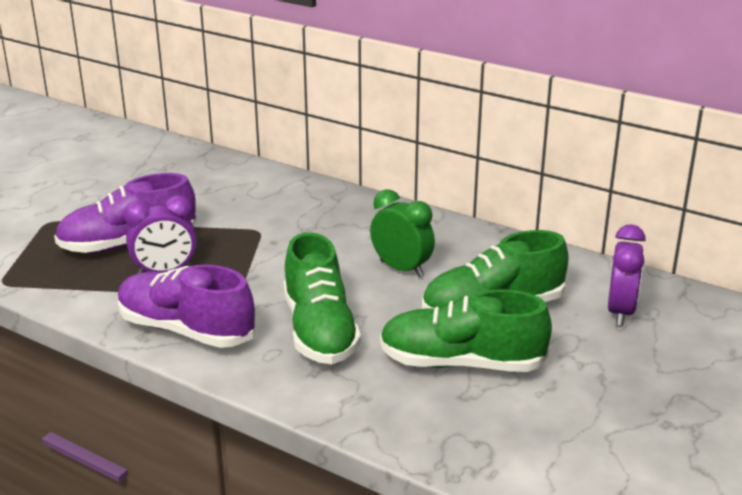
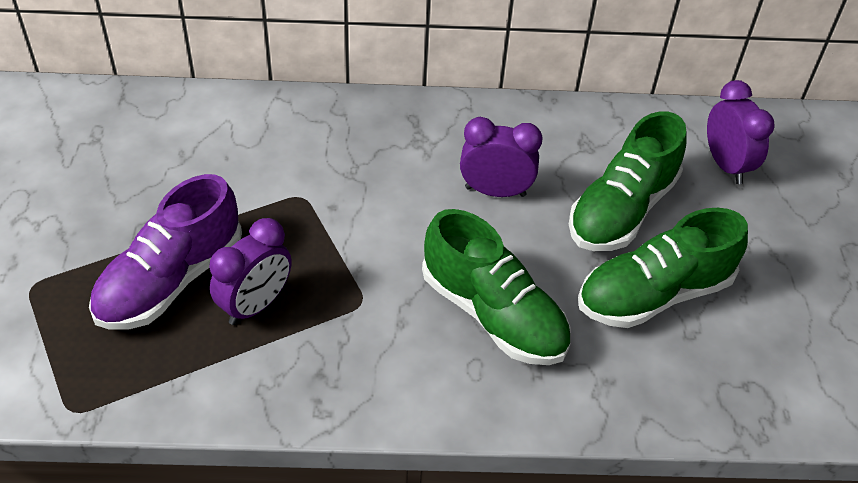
camera: 35 degrees left, 20 degrees up
purple shoe [118,265,255,348] -> none
green clock [370,189,435,277] -> purple clock [460,117,543,197]

